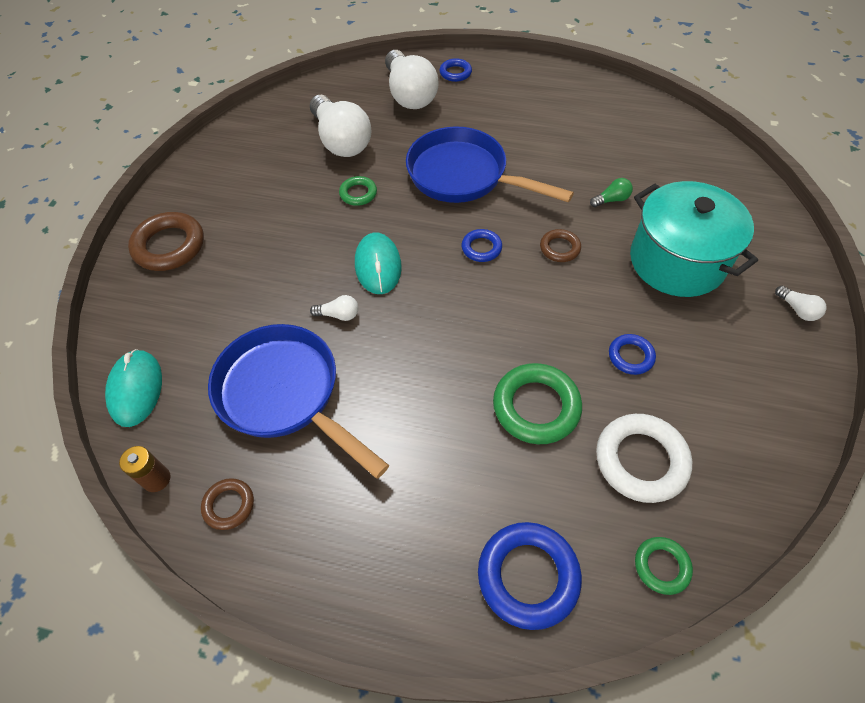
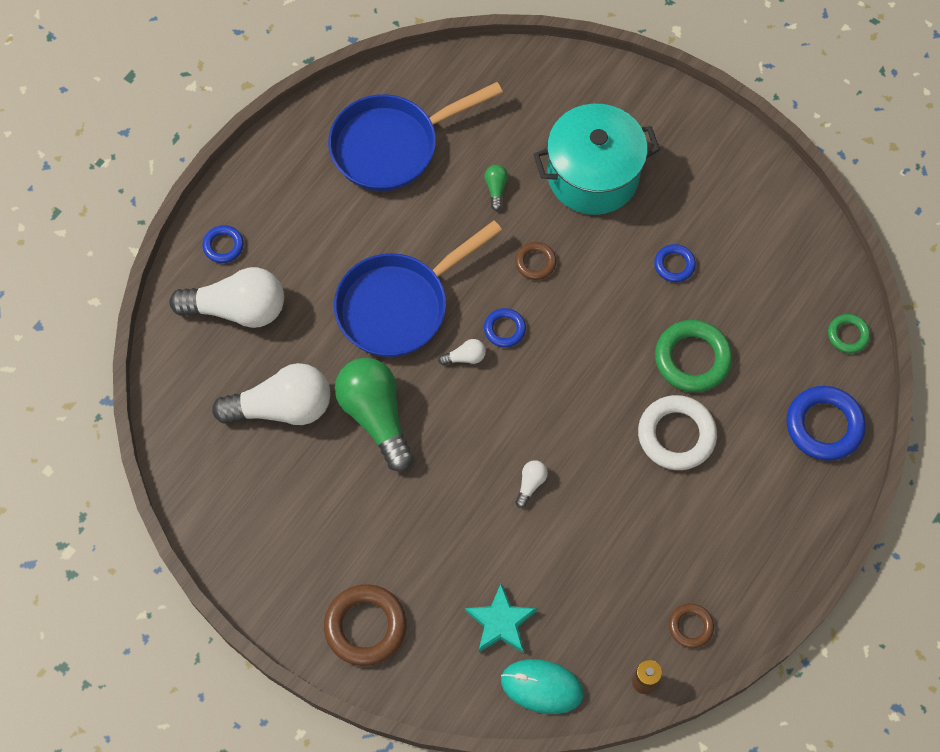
camera: 70 degrees left, 10 degrees up
blue pan [208,324,389,479] -> blue pan moved to [328,82,503,191]
green ring [339,176,377,206] -> green light bulb [335,358,414,472]
turquoise mouse [355,232,402,294] -> none
white ring [596,414,692,503] -> white ring moved to [638,395,717,470]
white light bulb [775,286,826,321] -> white light bulb moved to [438,339,486,365]
none -> turquoise star [465,584,537,653]

